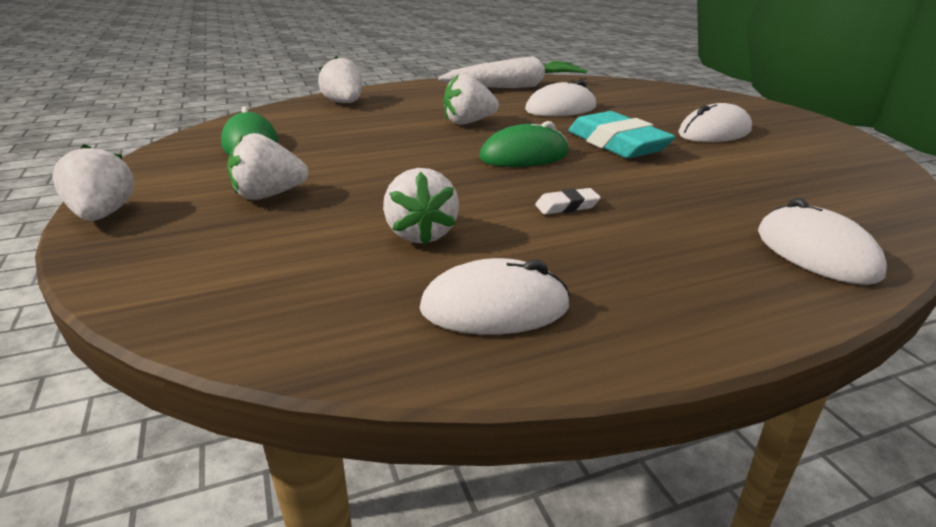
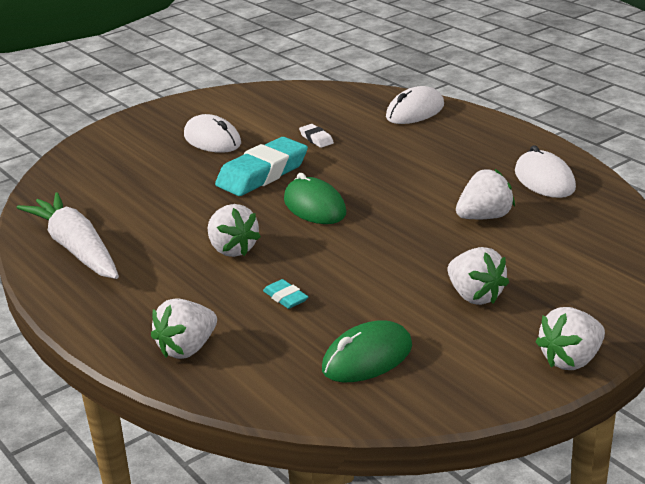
camera: 105 degrees left, 0 degrees up
white mouse [525,80,596,116] -> none
white eraser [535,188,601,214] -> white eraser moved to [299,124,334,148]
none -> turquoise eraser [263,279,308,309]

